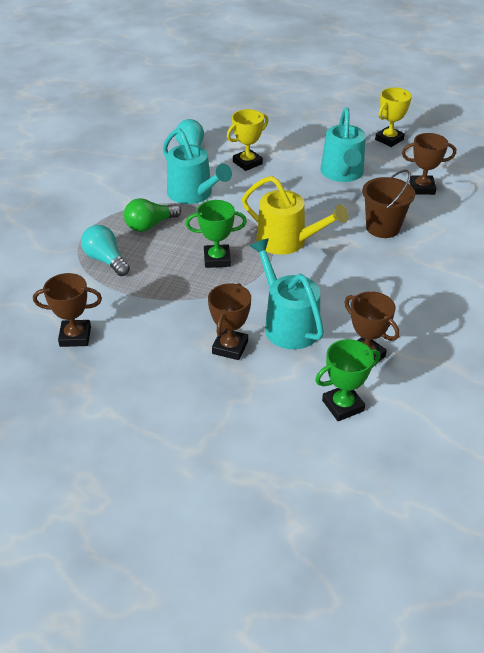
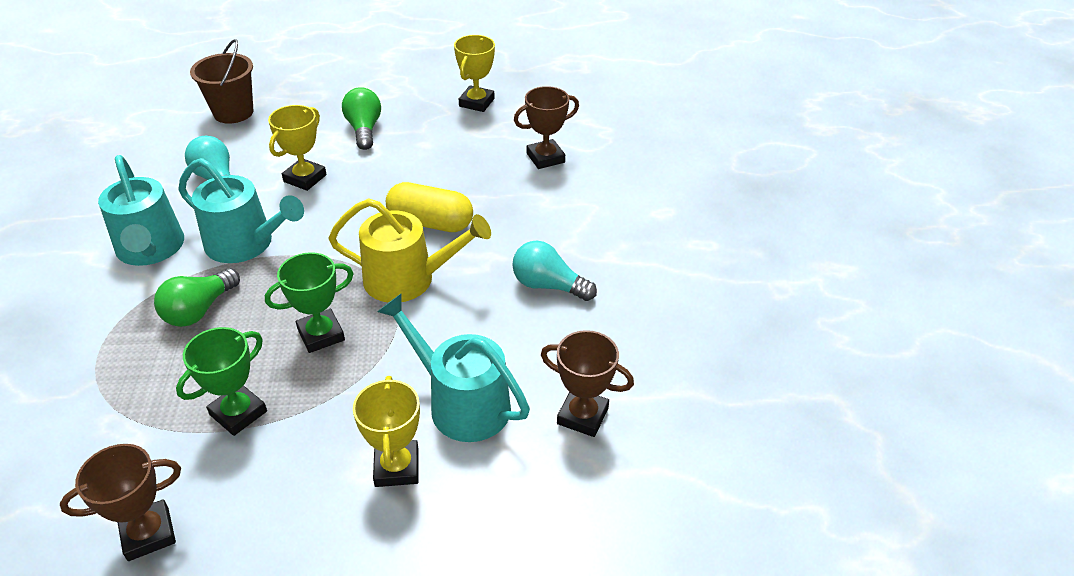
camera: 25 degrees left, 0 degrees up
turquoise light bulb [81,225,130,276] -> turquoise light bulb moved to [512,240,597,301]
brown trophy [208,283,251,360] -> yellow trophy [353,376,420,487]
green trophy [315,339,380,421] -> green trophy moved to [176,327,267,436]
turquoise watering can [320,107,366,182] -> turquoise watering can moved to [98,155,184,266]
brown bucket [362,170,415,238] -> brown bucket moved to [190,39,254,124]
none -> green light bulb [342,87,381,150]
none -> yellow capsule [386,182,473,232]

